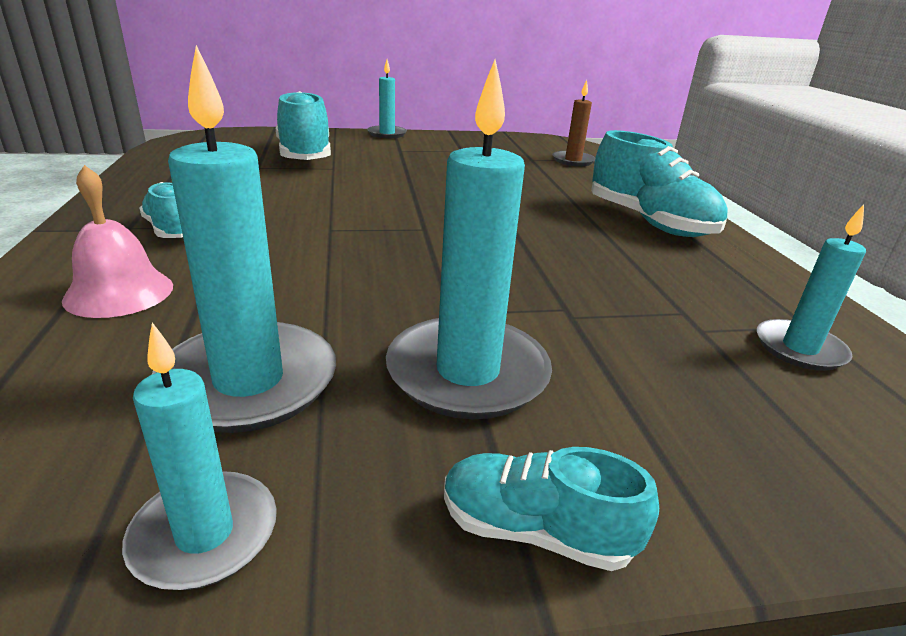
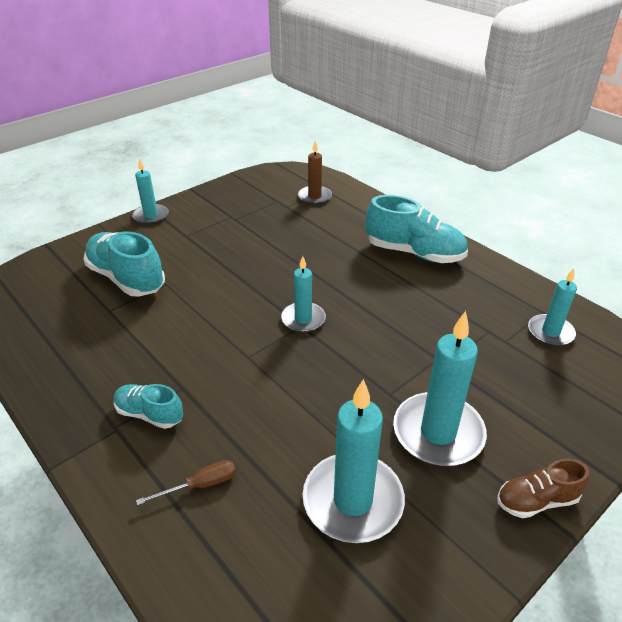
camera: 30 degrees left, 10 degrees up
pink bell [62,165,173,318] -> brown screwdriver [136,460,236,505]
turquoise candle [122,322,277,590] -> turquoise candle moved to [281,256,326,333]
turquoise shoe [444,447,659,571] -> brown shoe [497,459,589,518]

